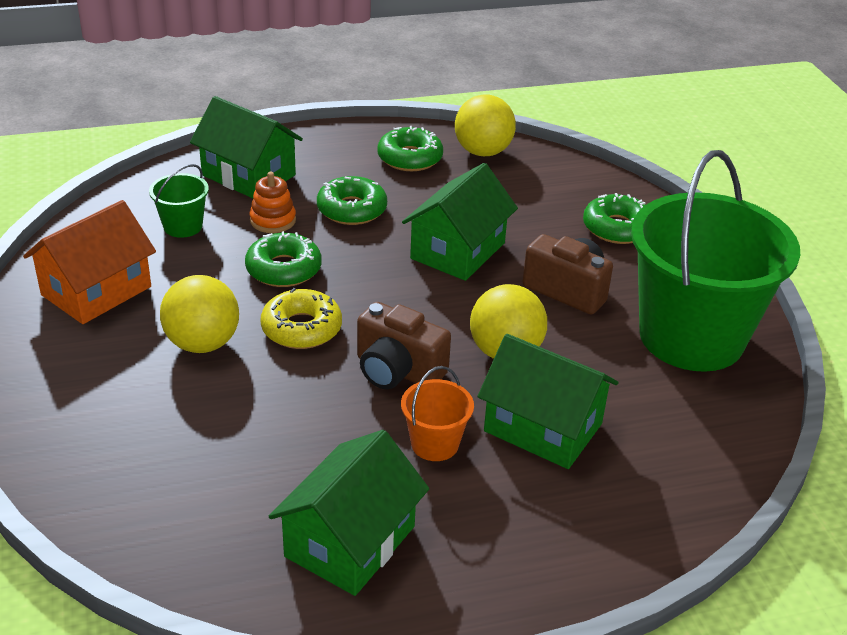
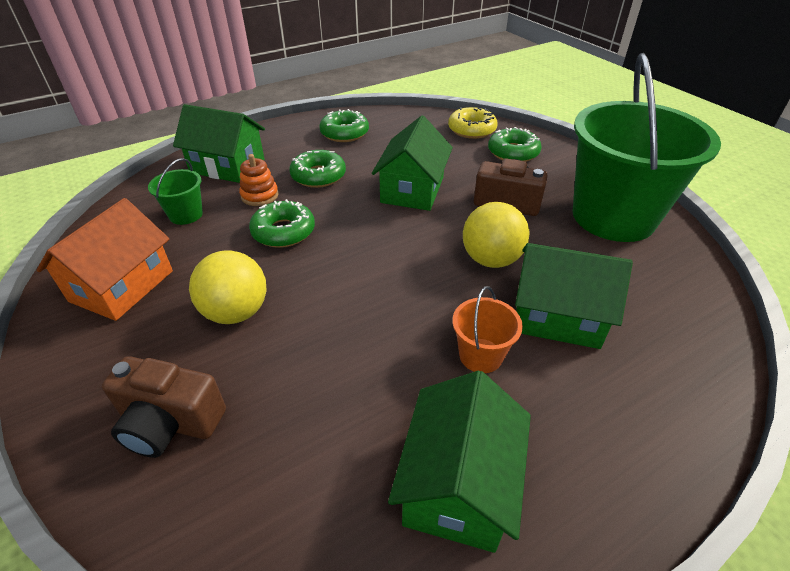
camera: 15 degrees left, 5 degrees up
yellow donut [260,288,342,349] -> yellow donut moved to [448,107,498,139]
brown camera [357,302,451,389] -> brown camera moved to [102,356,226,458]
yellow ball [455,94,516,156] -> none

